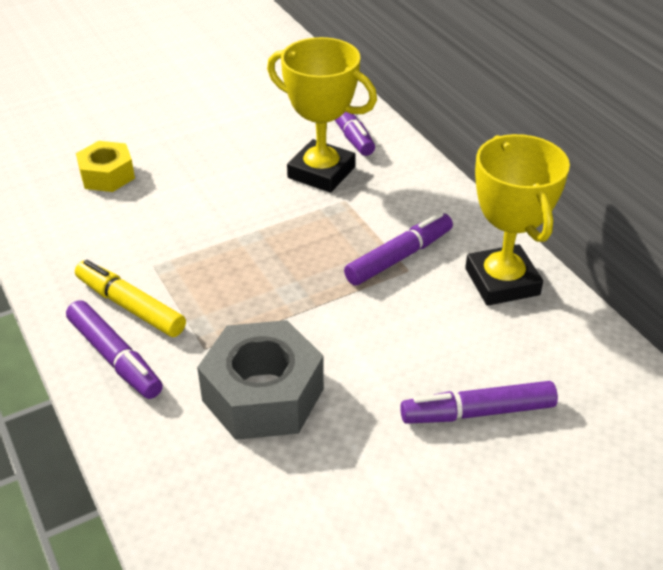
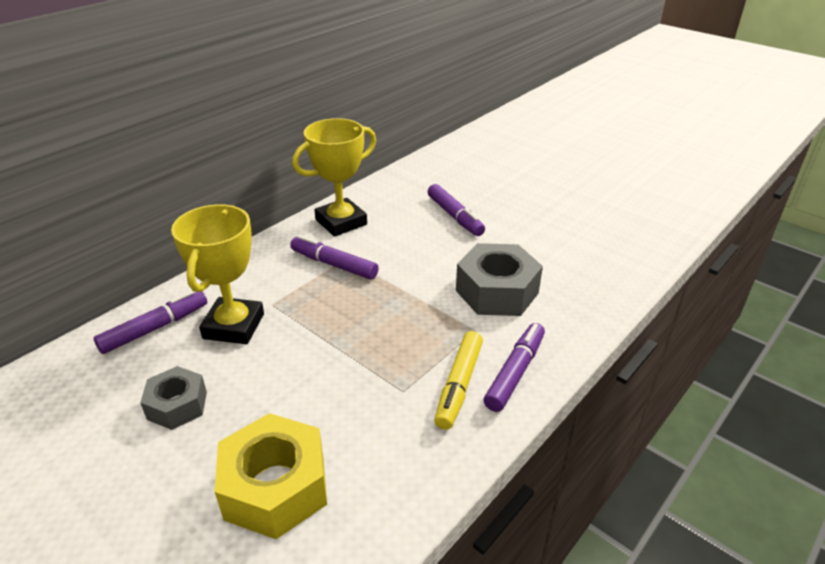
camera: 110 degrees left, 5 degrees down
yellow nut [76,141,135,192] -> yellow nut [215,413,327,539], size x1.64
none -> grey nut [140,366,207,430]

